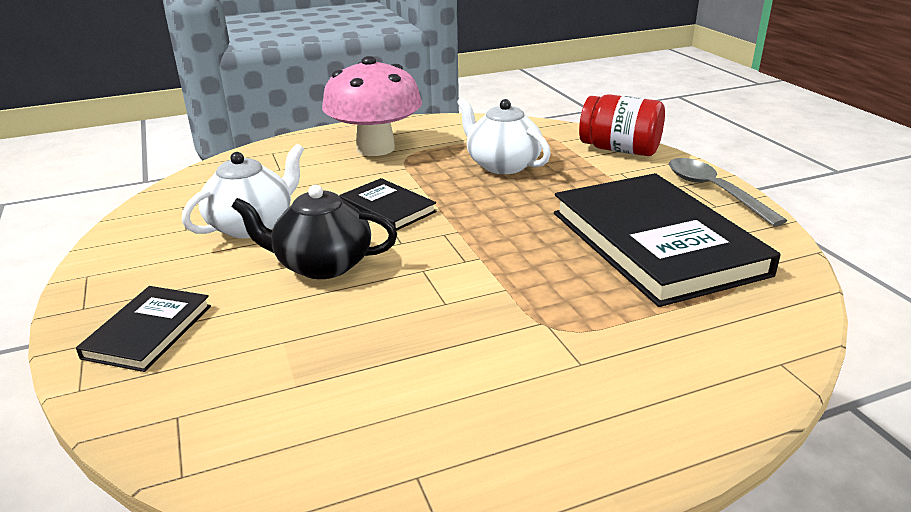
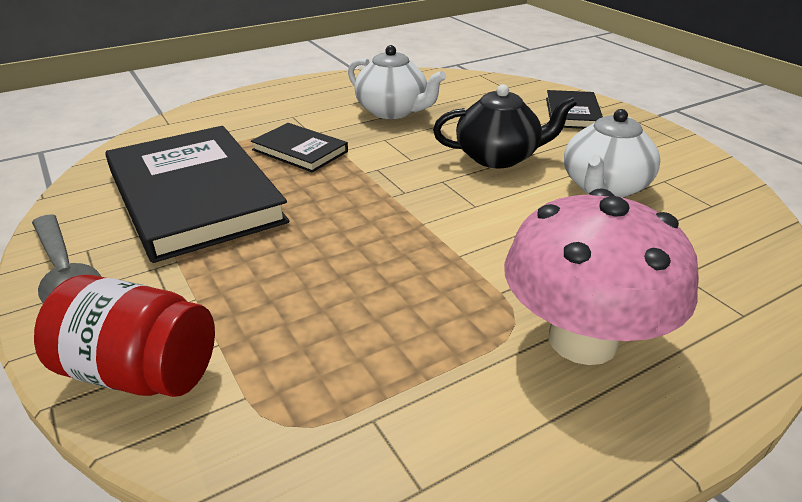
camera: 170 degrees right, 5 degrees up
black book [339,178,437,231] -> black book moved to [251,123,348,172]
white teapot [457,97,551,174] -> white teapot moved to [348,45,446,119]

